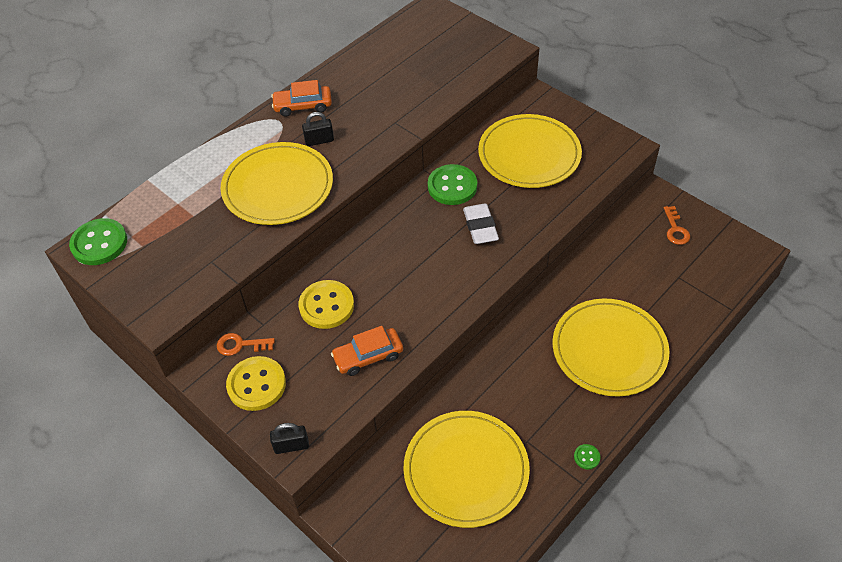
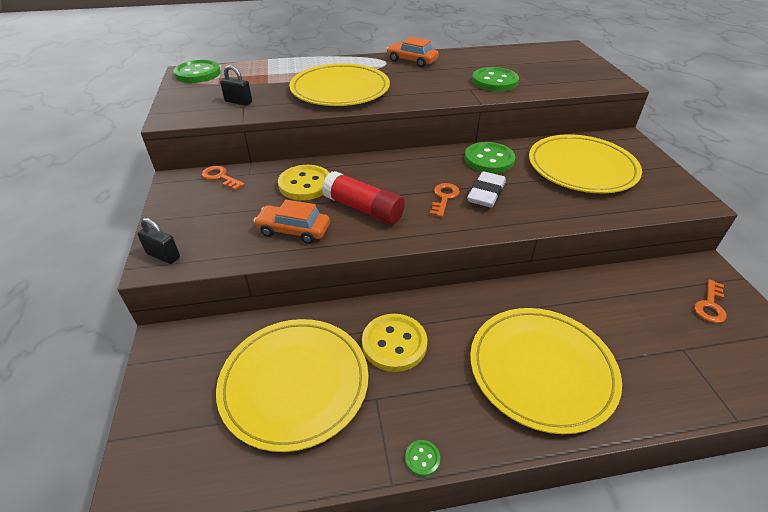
camera: 35 degrees right, 10 degrees down
yellow button [226,356,286,411] -> yellow button moved to [362,314,427,372]
black padlock [302,112,334,146] -> black padlock moved to [220,65,252,106]
none -> red glue stick [322,171,405,225]
none -> orange key [430,183,460,217]
none -> green button [472,67,519,92]

